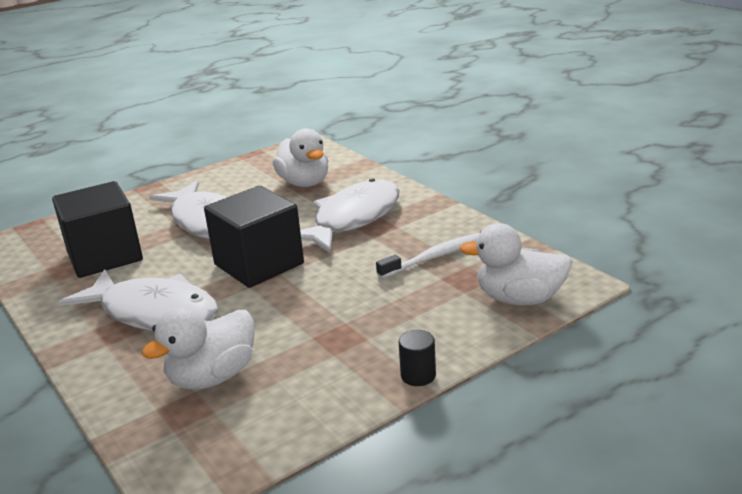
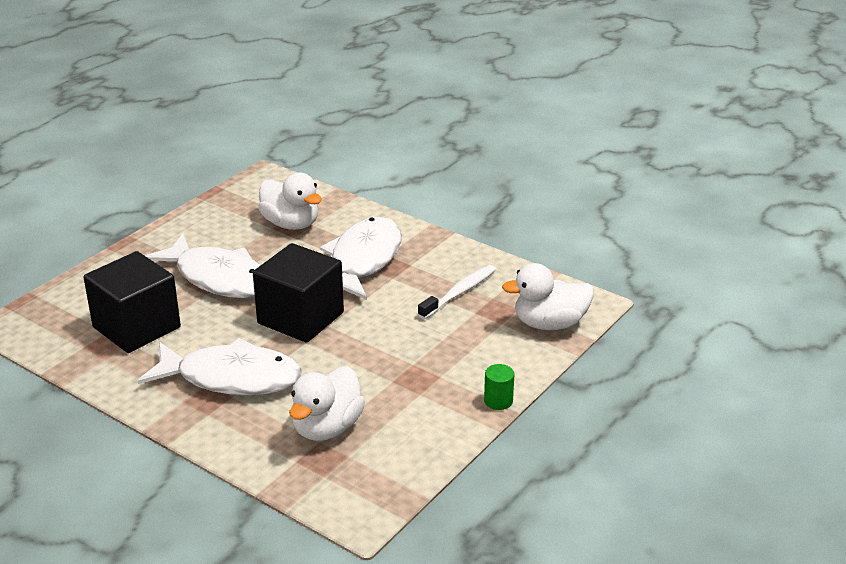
camera: 20 degrees left, 5 degrees up
black cylinder [399,330,436,386] -> green cylinder [484,364,514,410]

